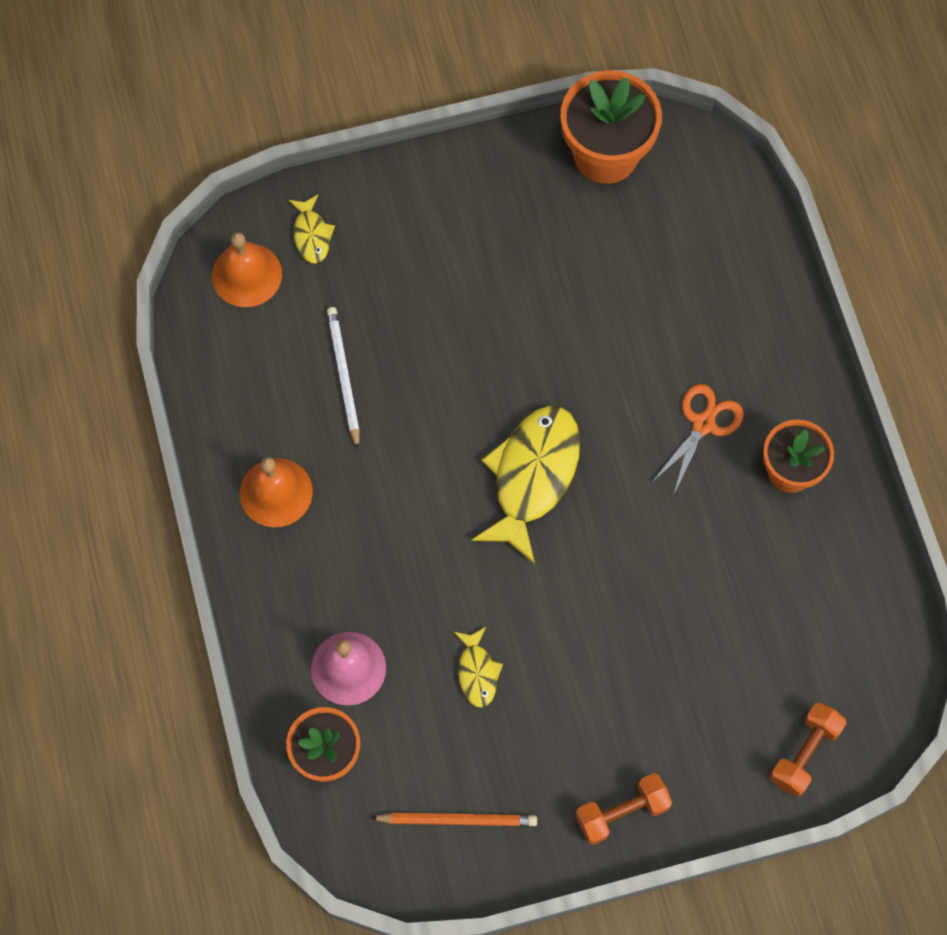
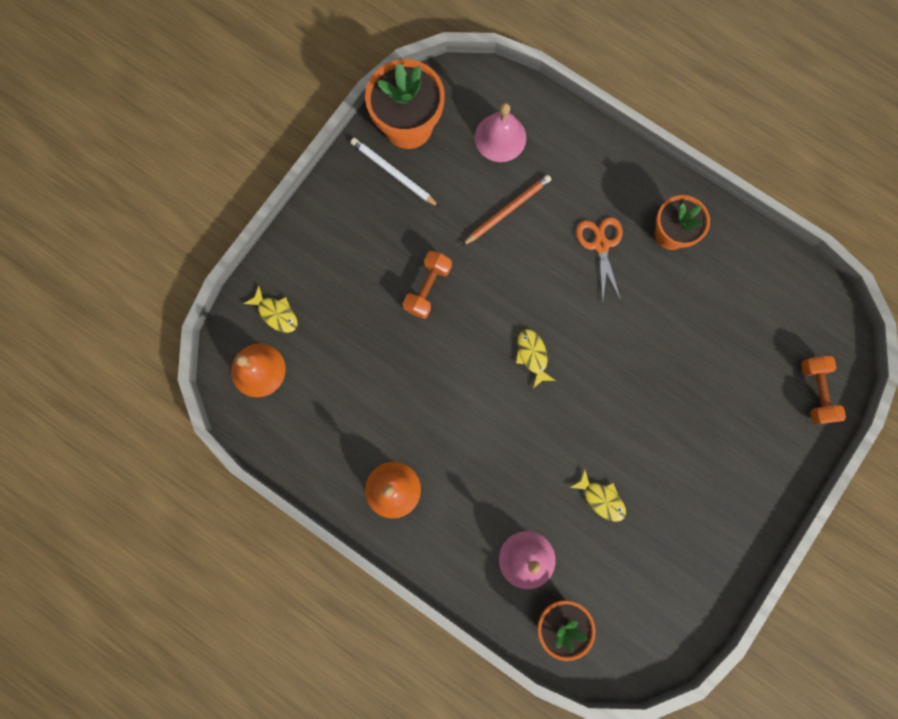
camera: 40 degrees left, 10 degrees up
white pencil [327,307,360,449] -> white pencil moved to [351,138,439,207]
orange pencil [371,813,537,827] -> orange pencil moved to [462,175,551,246]
yellow fish [472,405,580,564] -> yellow fish [516,329,556,388], size x0.48
orange dumbbell [576,773,672,845] -> orange dumbbell moved to [403,251,452,319]
none -> pink bell [475,103,526,162]

